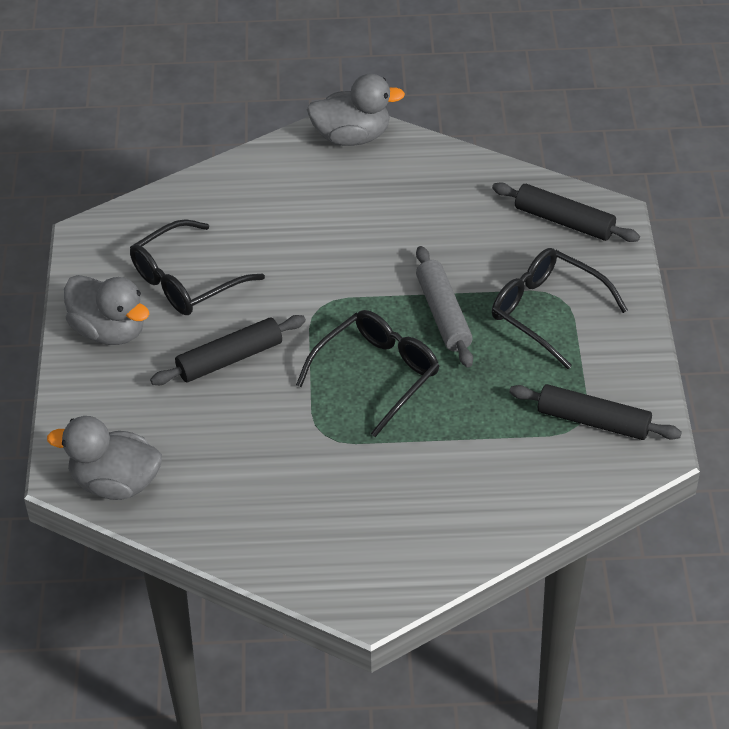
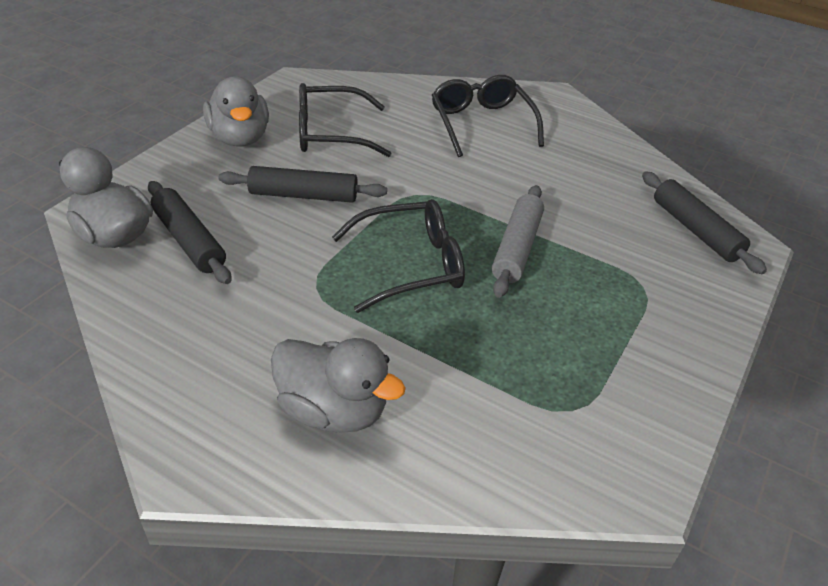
camera: 30 degrees right, 5 degrees down
grey duck [307,74,405,146] -> grey duck moved to [271,338,406,433]
black glasses [492,248,628,369] -> black glasses moved to [432,75,544,157]
black rolling pin [509,384,682,440] -> black rolling pin moved to [148,181,231,284]

